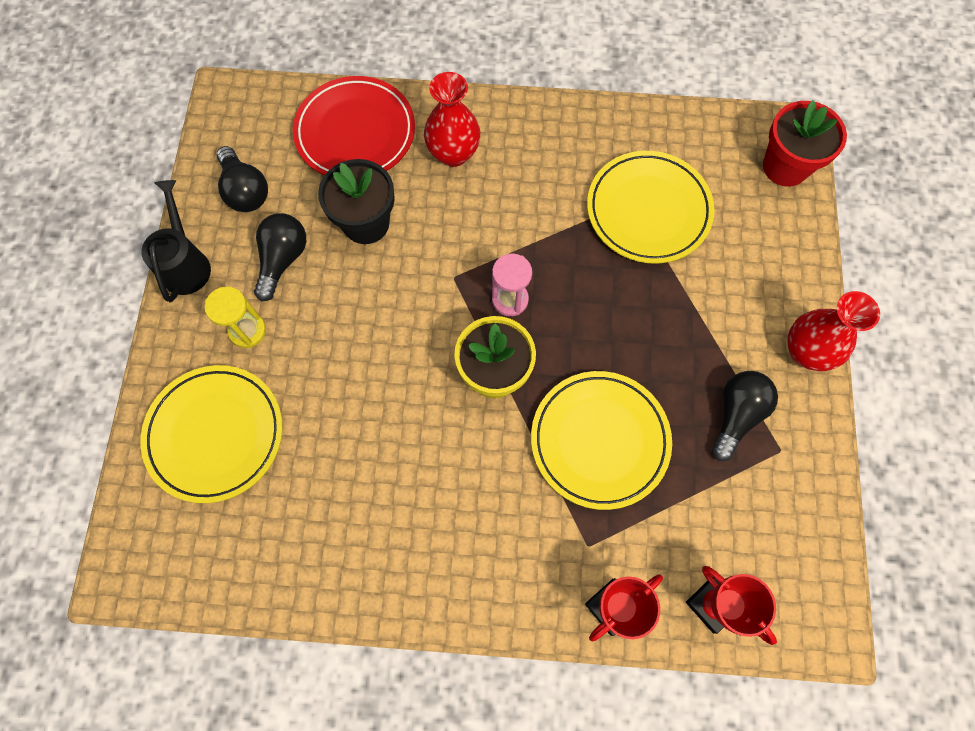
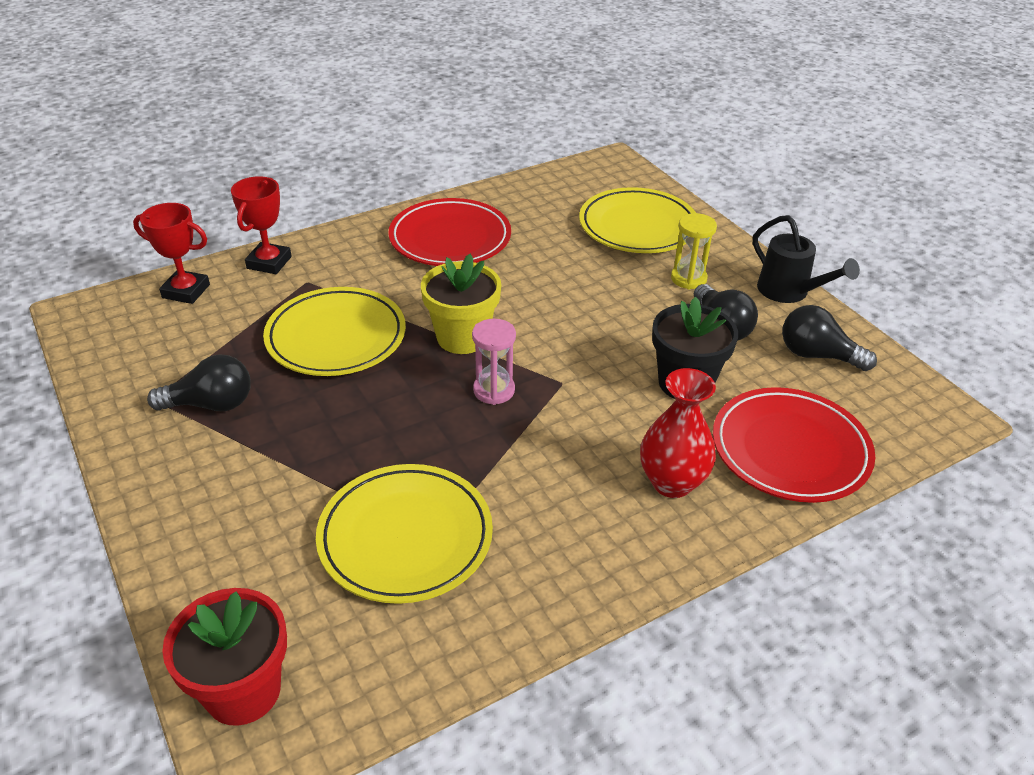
camera: 145 degrees right, 30 degrees down
black light bulb [712,371,778,461] -> black light bulb turned 90 degrees counterclockwise [147,354,251,411]
red vase [788,291,880,371] -> none
none -> red plate [388,198,511,266]

